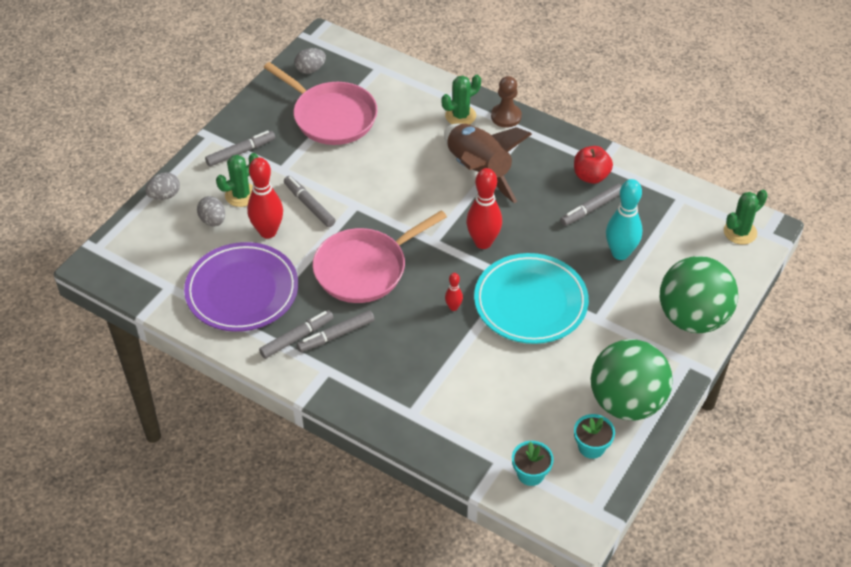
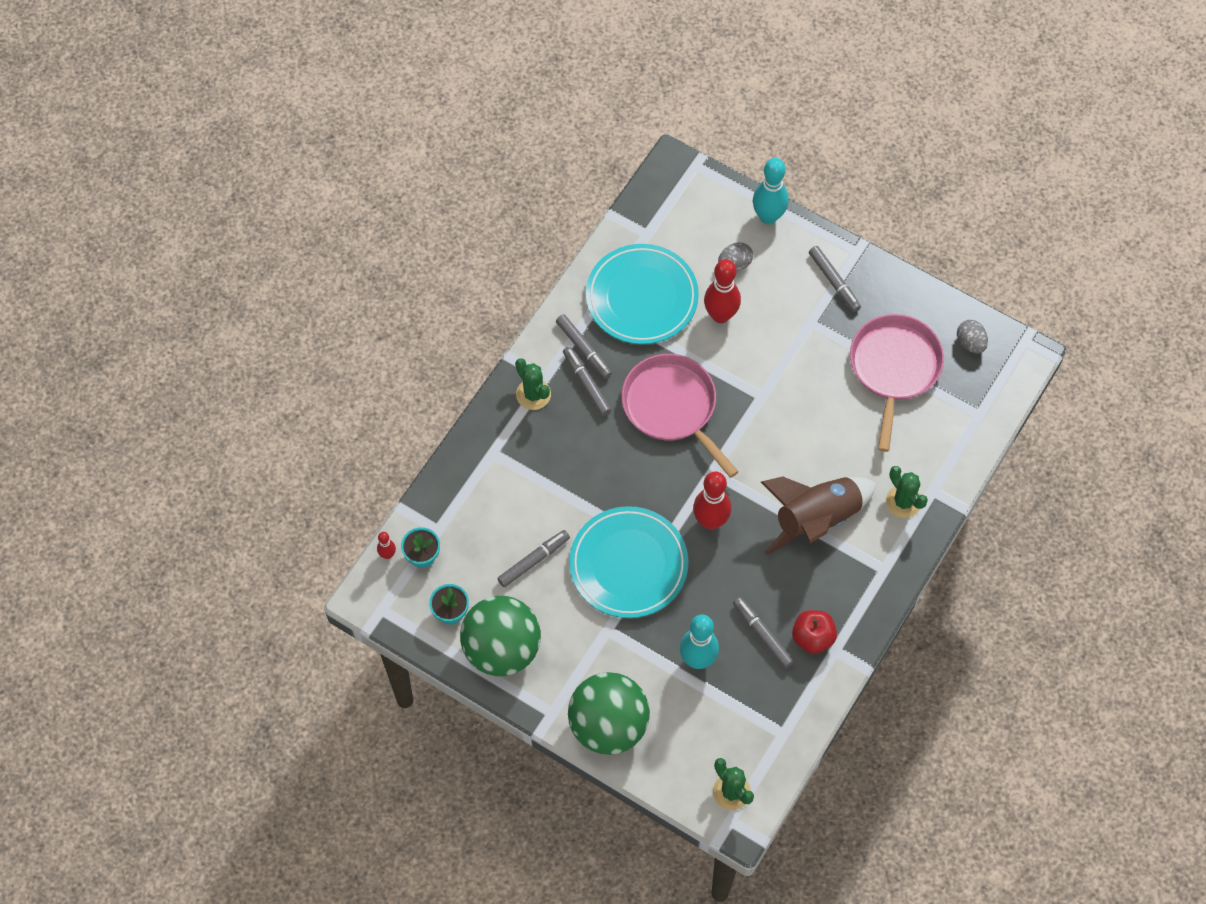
camera: 90 degrees right, 15 degrees up
grey egg [145,172,180,200] -> turquoise bowling pin [753,158,789,224]
purple plate [184,242,298,332] -> turquoise plate [586,244,699,344]
green cactus [216,153,259,207] -> green cactus moved to [515,358,551,410]
pink pan [264,62,377,145] -> pink pan turned 150 degrees clockwise [850,314,944,452]
grey marker [284,176,336,227] -> grey marker moved to [497,530,570,587]
red bowling pin [445,273,463,311] -> red bowling pin moved to [377,532,396,559]
brown pawn [491,76,522,128] -> none

